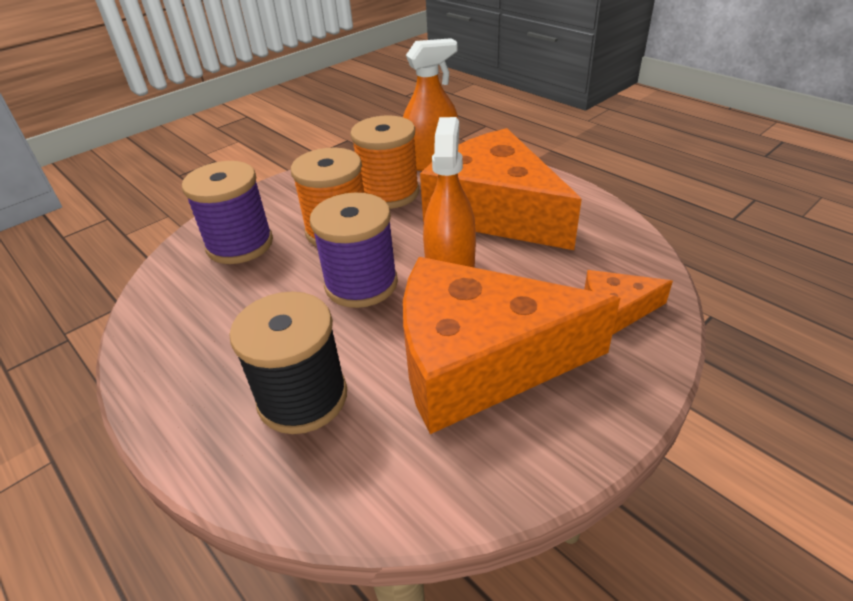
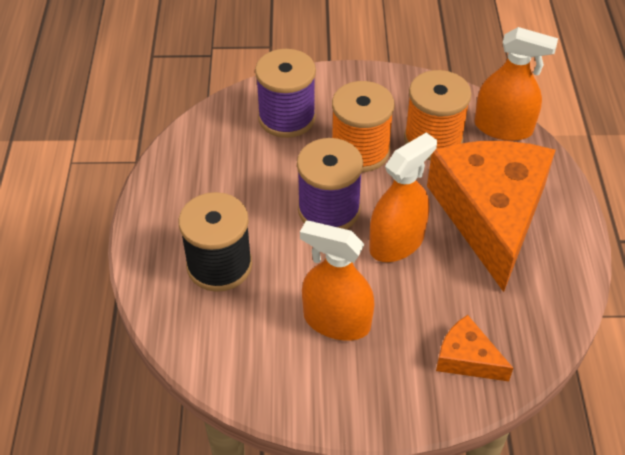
camera: 40 degrees right, 10 degrees up
orange cheese [403,257,620,434] -> orange spray bottle [300,220,375,340]

